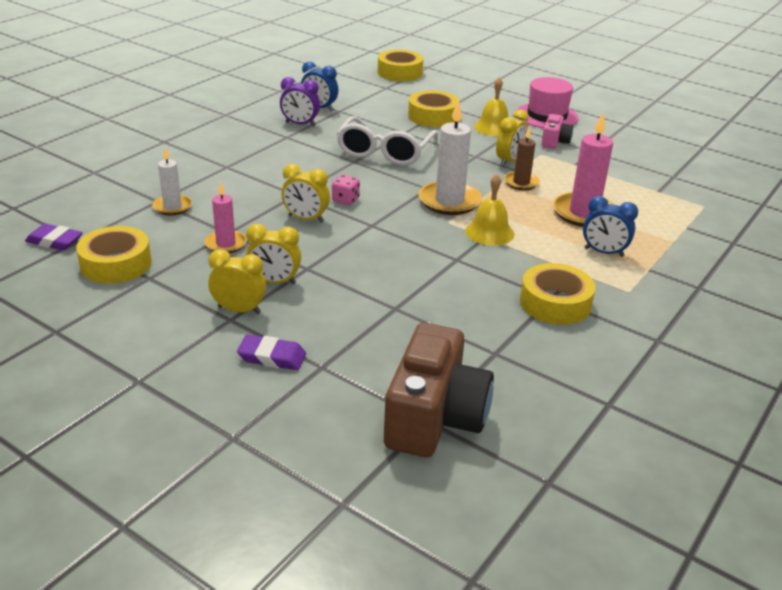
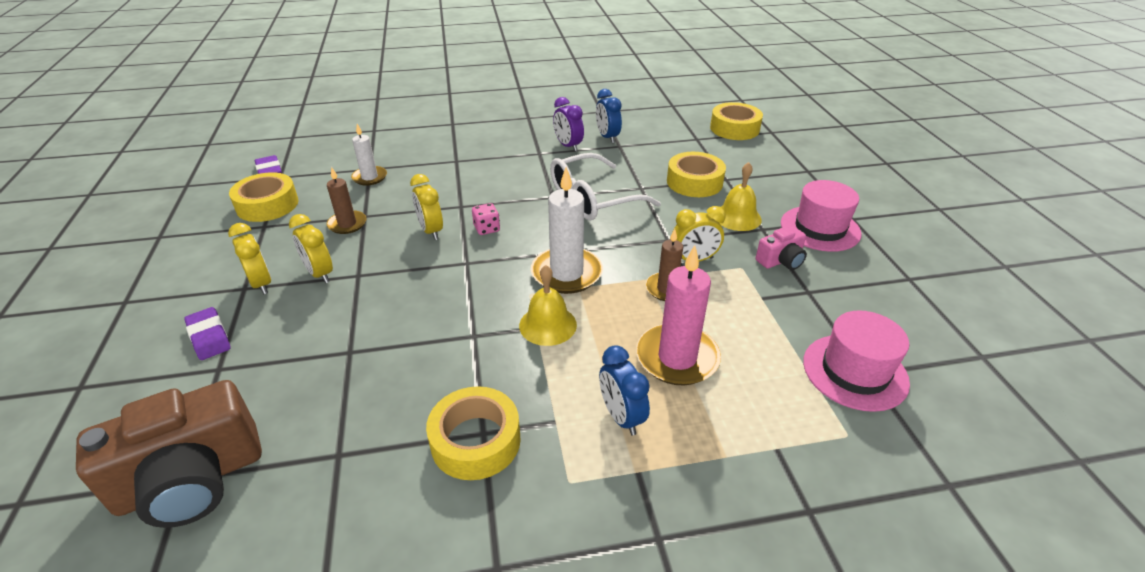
camera: 45 degrees right, 5 degrees up
pink candle [205,182,247,254] -> brown candle [326,167,367,234]
none -> pink hat [803,310,910,412]

